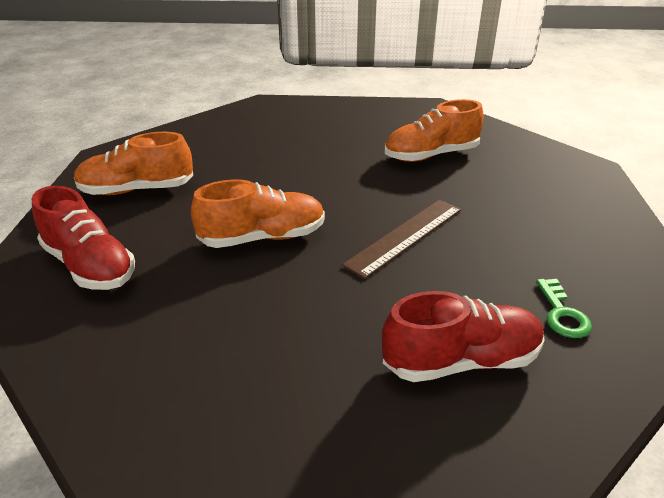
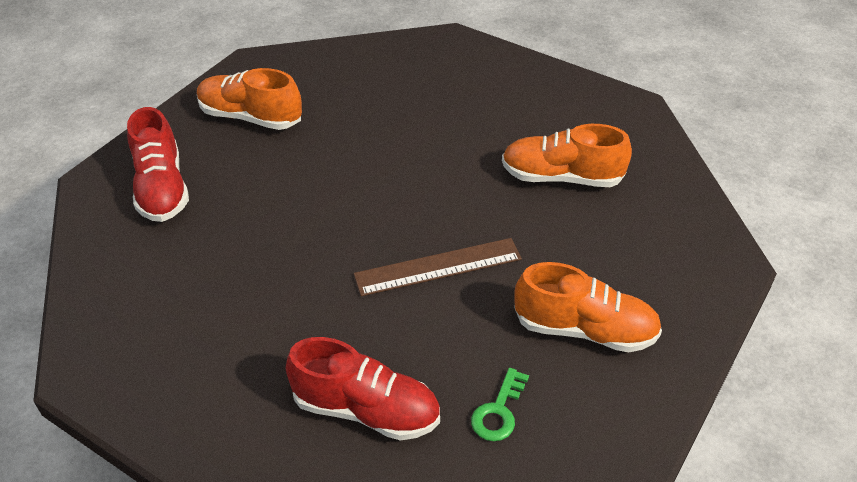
camera: 30 degrees right, 10 degrees up
orange shoe [191,180,325,248] -> orange shoe moved to [514,262,662,352]

